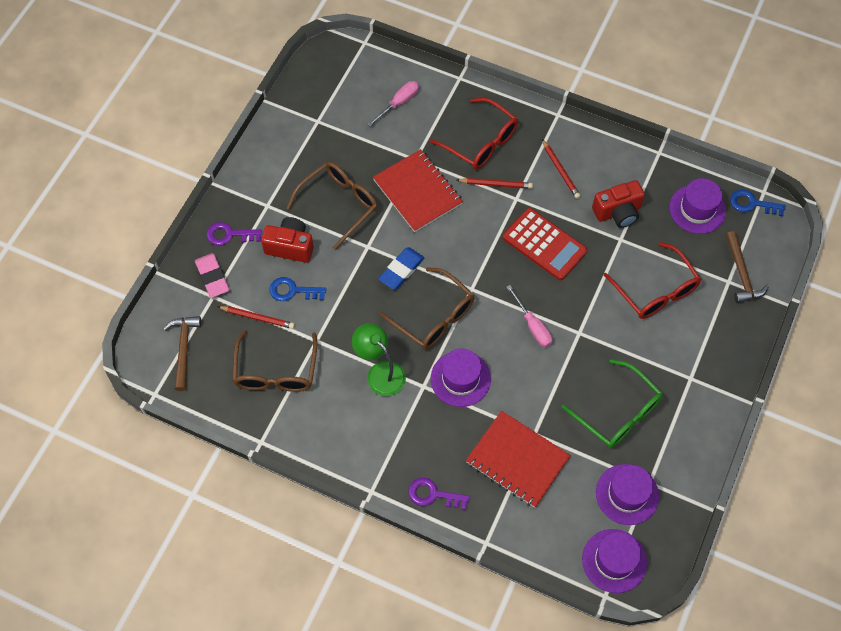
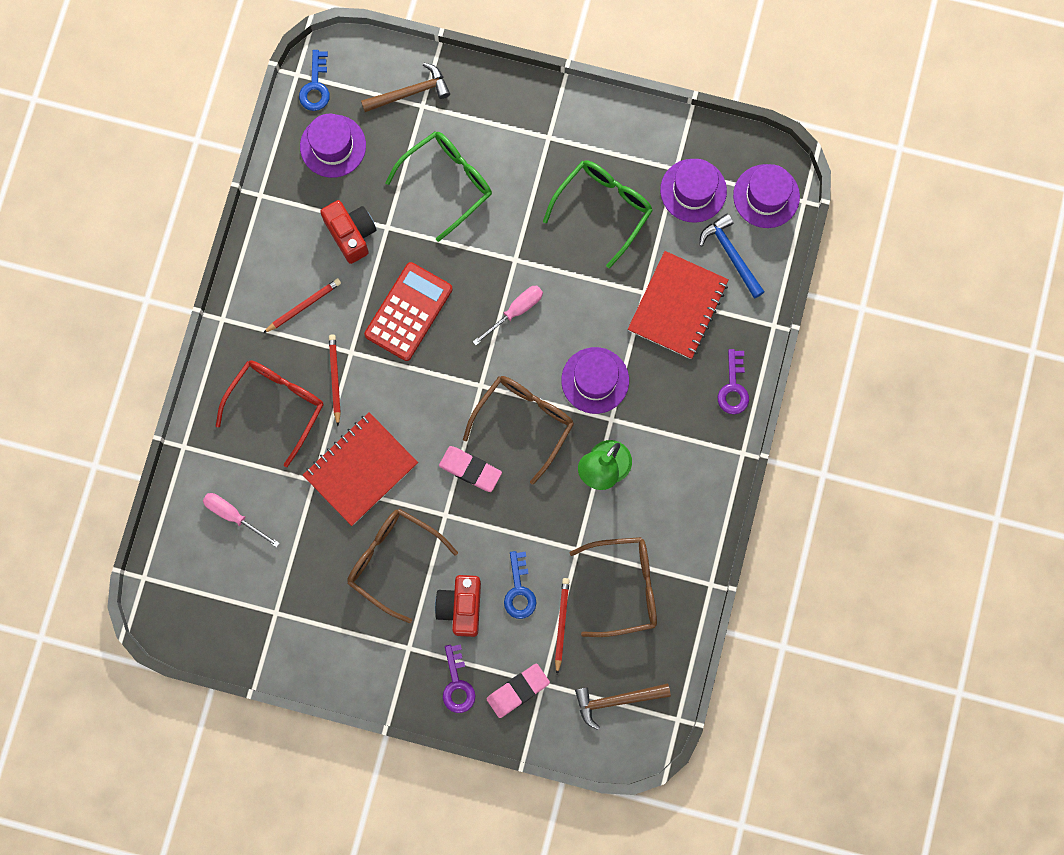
camera: 100 degrees left, 15 degrees up
blue eraser [378,247,424,290] -> pink eraser [439,446,502,492]
red glasses [603,242,701,319] -> green glasses [385,131,492,242]
none -> blue hammer [699,213,764,299]

